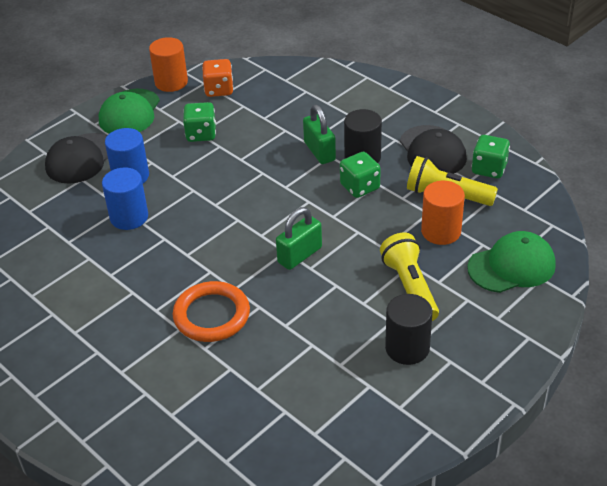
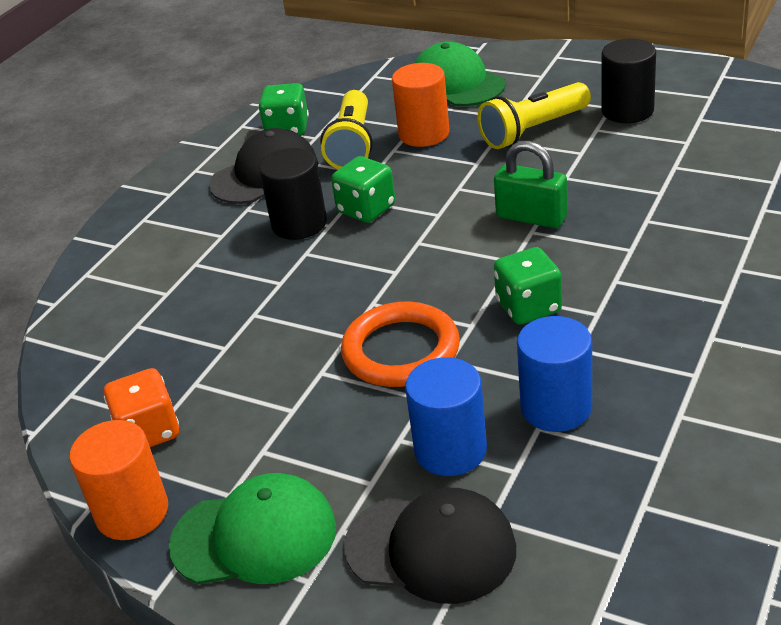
camera: 105 degrees left, 5 degrees down
orange ring [173,281,250,342] -> orange ring moved to [341,302,460,387]
green dice [183,102,216,142] -> green dice moved to [494,247,562,325]
green padlock [303,105,336,164] -> none

